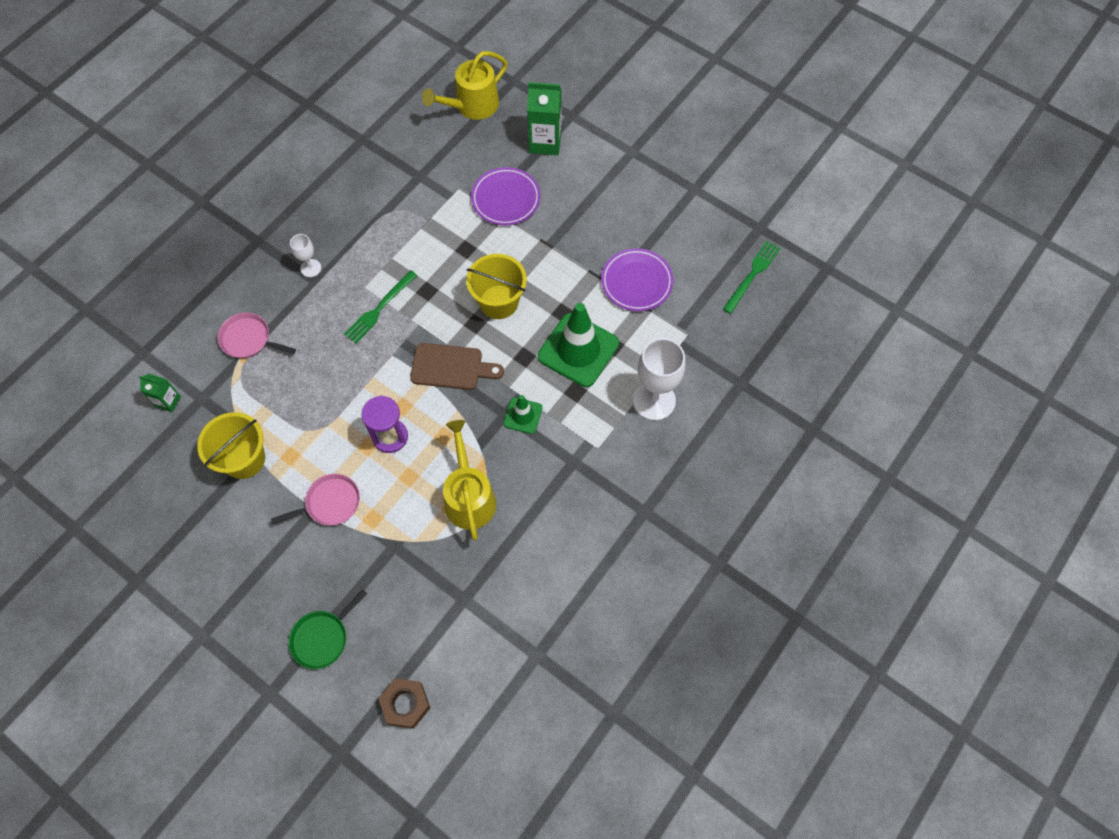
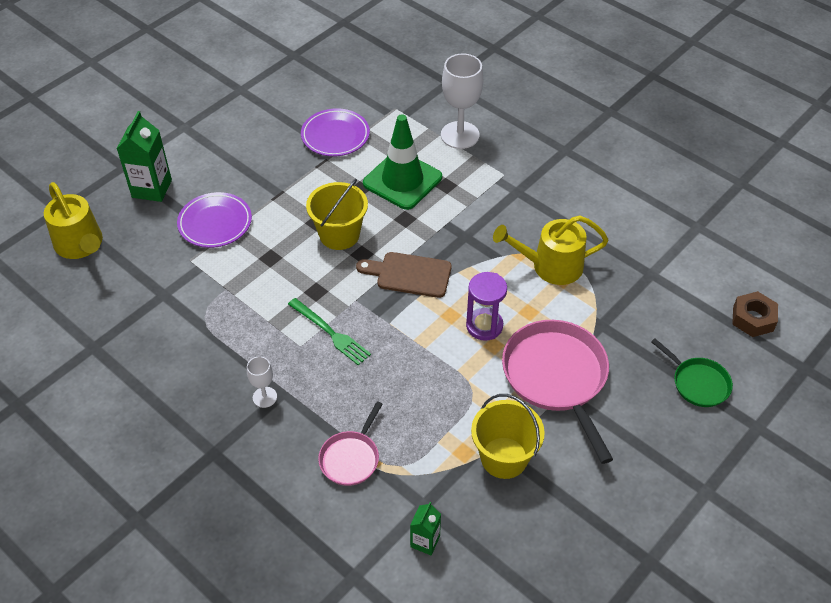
camera: 85 degrees left, 15 degrees down
pink pan [271,474,360,525] -> pink pan [502,320,613,464], size x1.87
brown cutting board [410,343,504,390] -> brown cutting board turned 90 degrees counterclockwise [356,252,452,298]
green traffic cone [503,395,543,434] -> none
green fork [723,241,780,314] -> none

